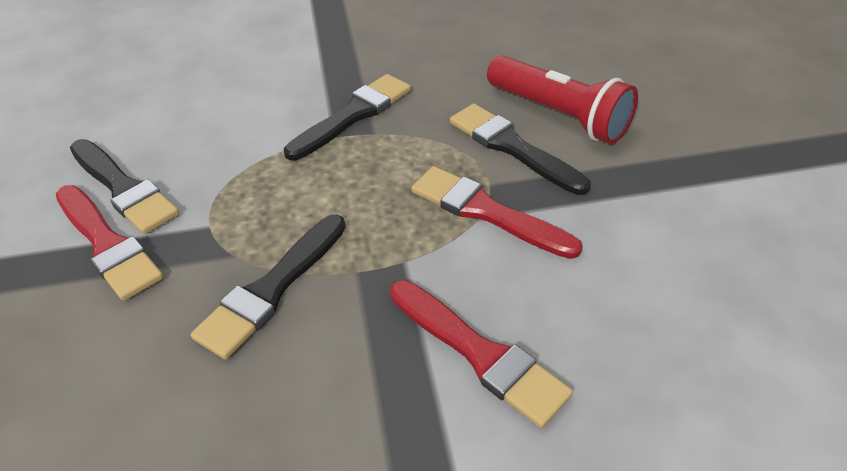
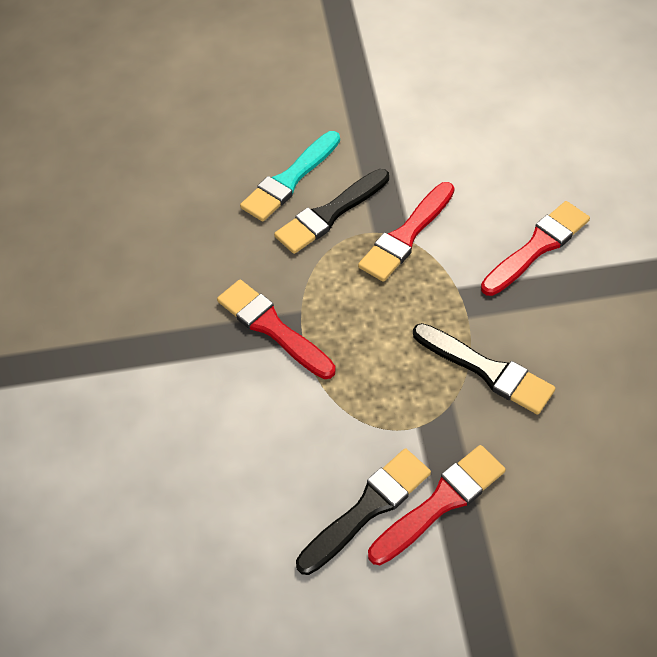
camera: 85 degrees left, 10 degrees up
black brush [284,74,411,160] -> red brush [217,279,336,379]
red flashlight [487,55,638,144] -> turquoise brush [240,131,340,222]

